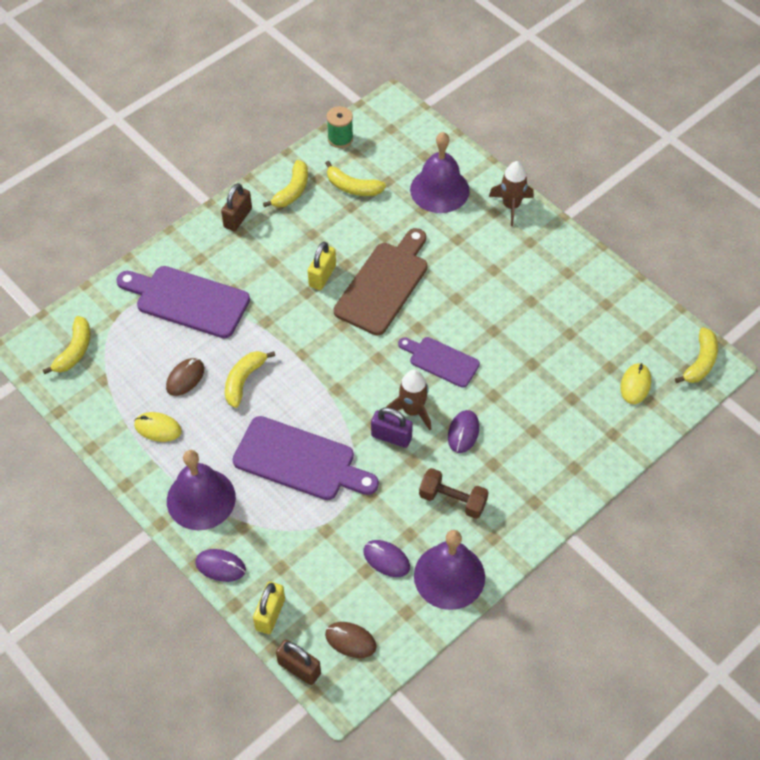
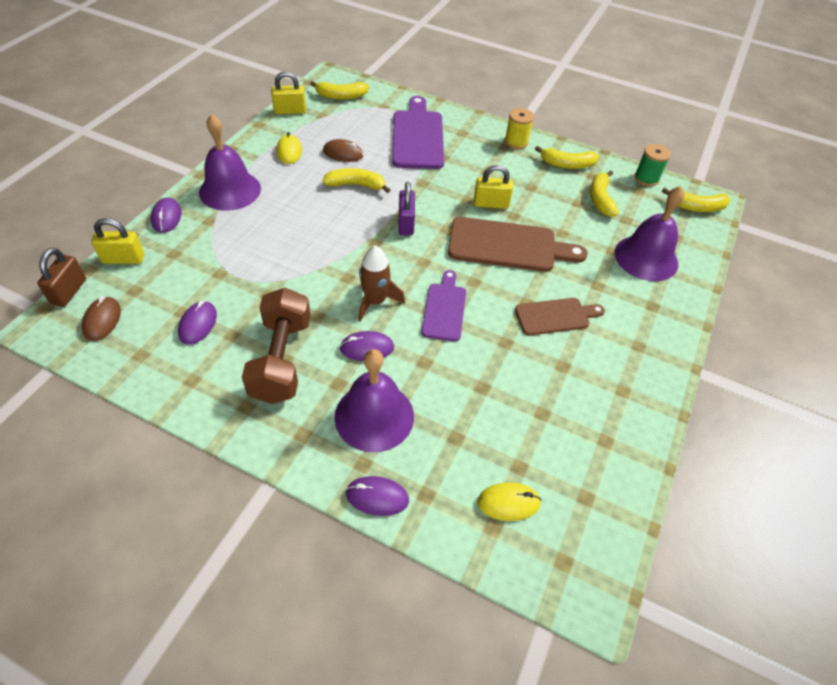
camera: 65 degrees right, 5 degrees down
brown padlock [221,183,252,231] -> yellow spool [505,108,534,149]
purple cutting board [233,416,379,500] -> none
purple padlock [371,407,413,448] -> purple padlock moved to [398,182,415,236]
purple bell [414,530,485,610] -> purple bell moved to [334,349,414,452]
brown dumbbell [419,468,489,519] -> brown dumbbell [242,288,311,404], size x1.54
brown rocket [489,161,534,226] -> none
yellow banana [675,327,718,383] -> yellow banana moved to [662,188,731,212]
none -> yellow padlock [271,71,306,114]
none -> purple mouse [346,476,409,516]
none -> brown cutting board [515,298,605,336]

